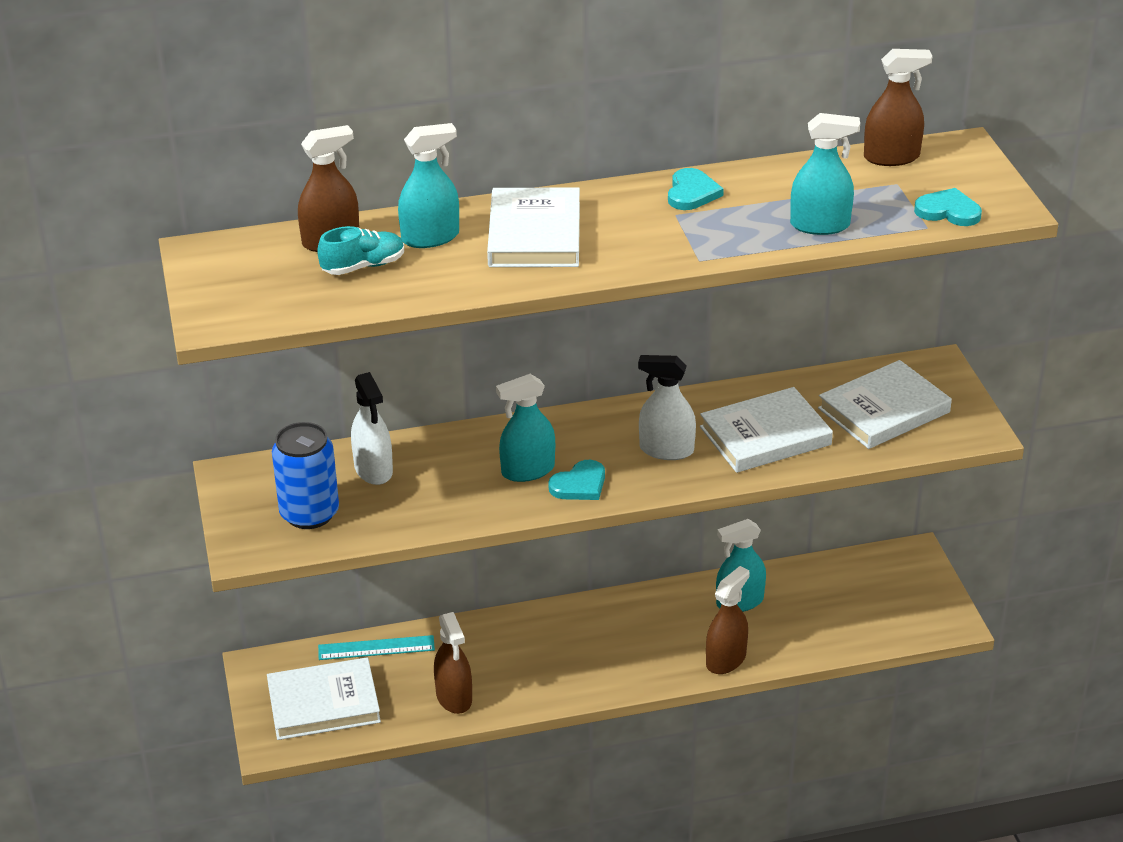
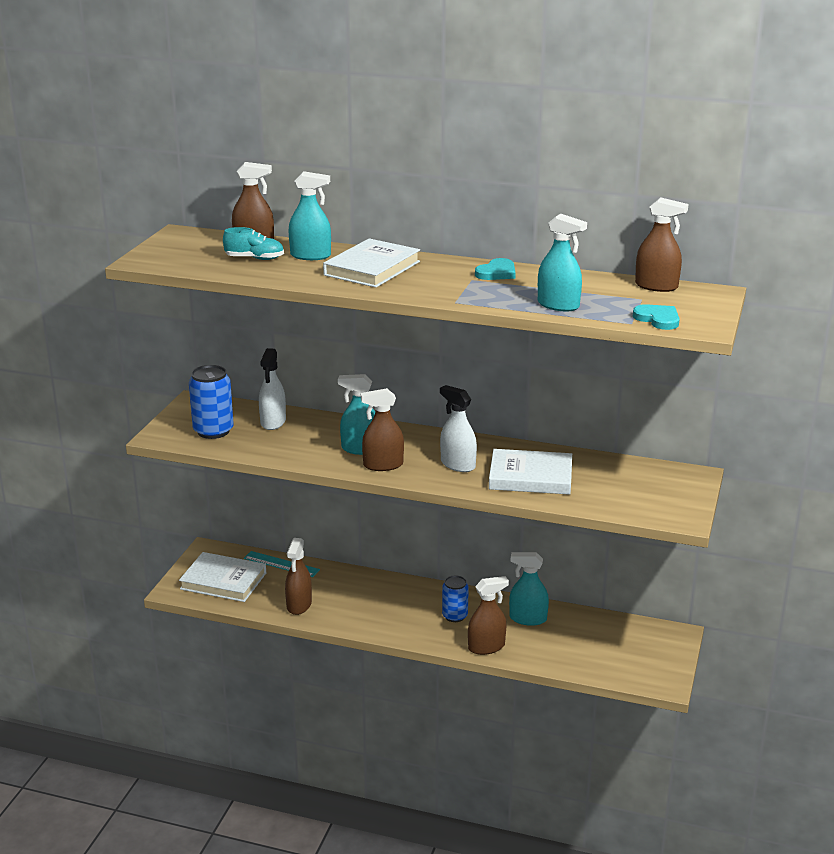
camera: 30 degrees right, 10 degrees down
turquoise heart [548,460,605,500] -> brown spray bottle [361,388,404,471]
white book [818,360,952,449] -> none
none -> blue can [442,575,469,622]

